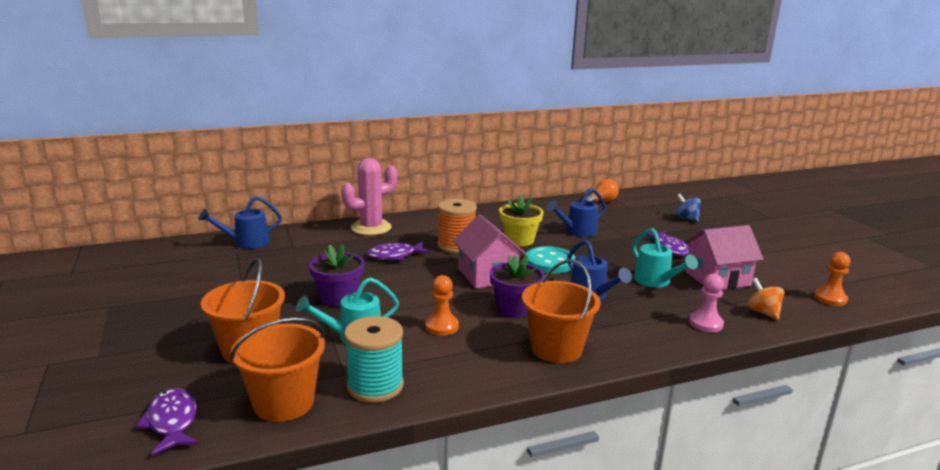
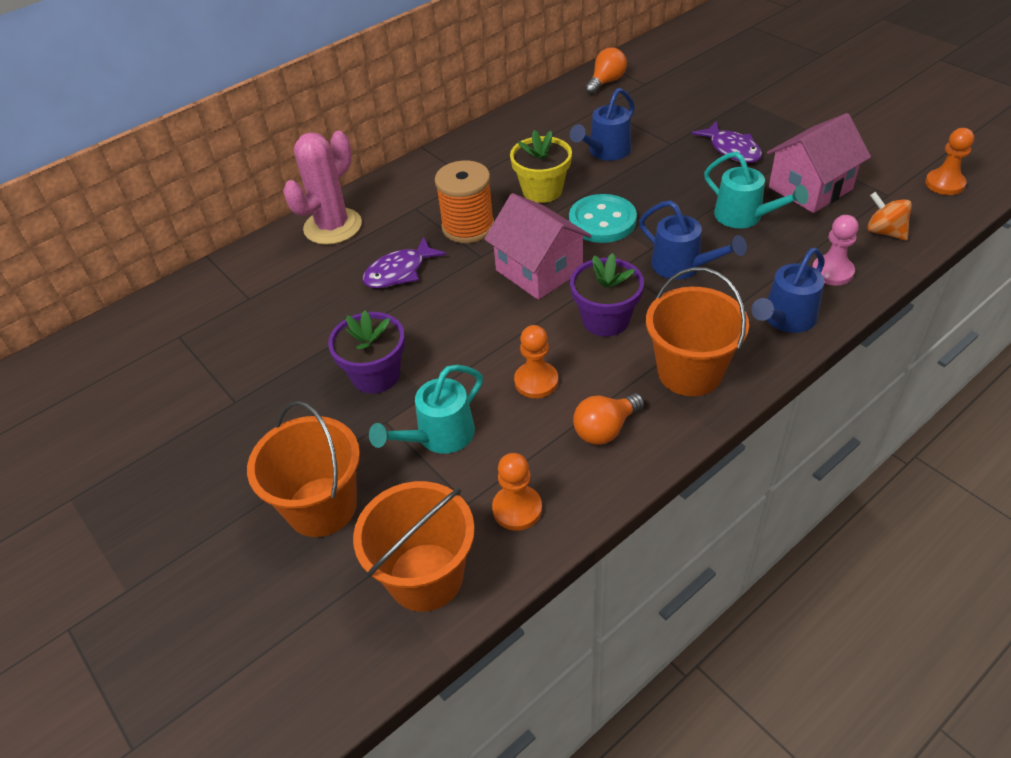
camera: 15 degrees left, 25 degrees up
purple fish [135,388,199,456] -> none
blue watering can [198,196,282,249] -> blue watering can moved to [751,248,824,333]
turquoise spool [344,316,404,403] -> orange pawn [492,453,542,531]
blue spinning top [675,194,701,222] -> none
none -> orange light bulb [573,393,644,445]

